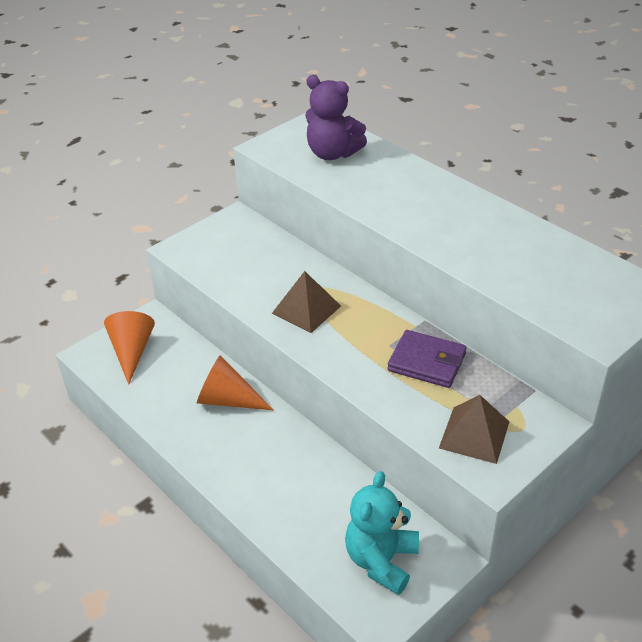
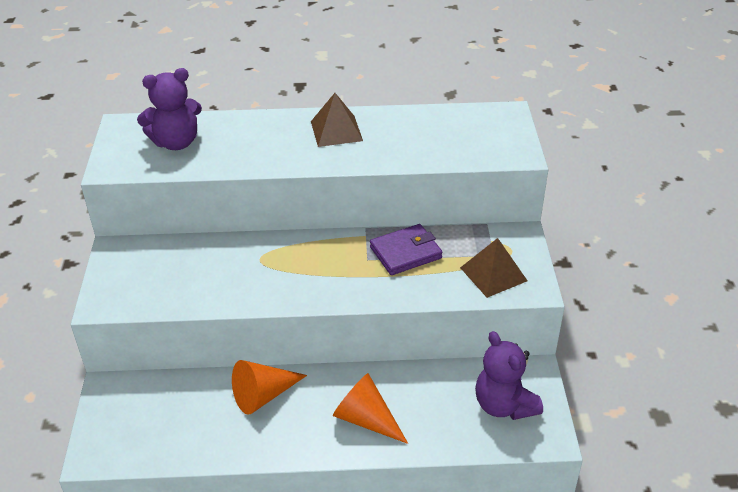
camera: 50 degrees left, 0 degrees up
orange cone [104,311,155,385] -> orange cone moved to [333,373,408,444]
brown pyramid [272,271,341,333] -> brown pyramid moved to [311,93,363,147]
turquoise teddy bear [345,471,419,595] -> purple teddy bear [475,331,543,420]

